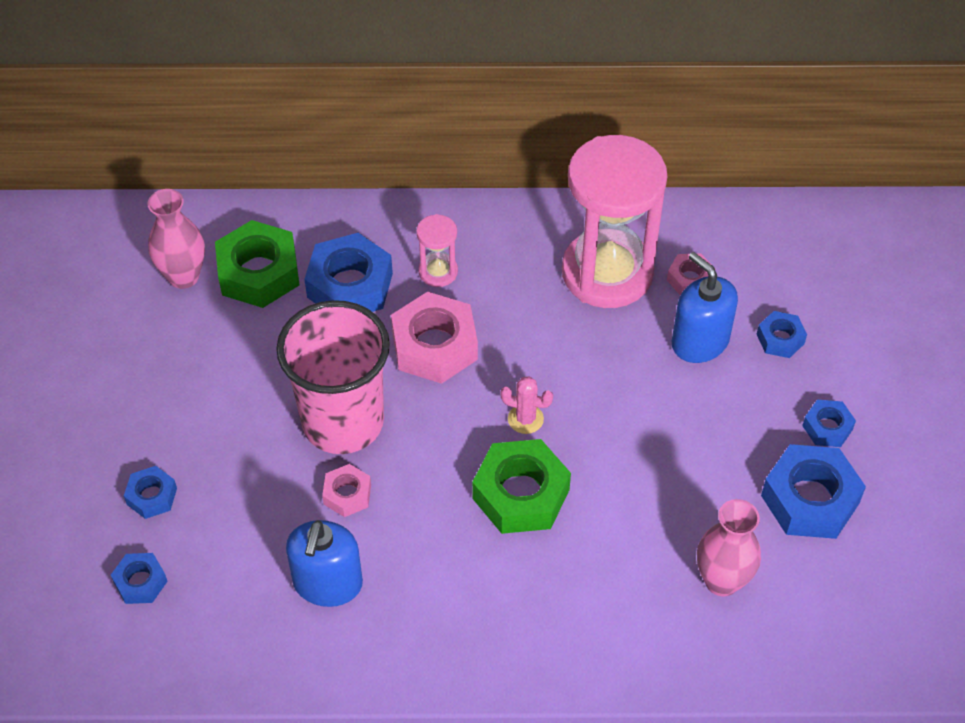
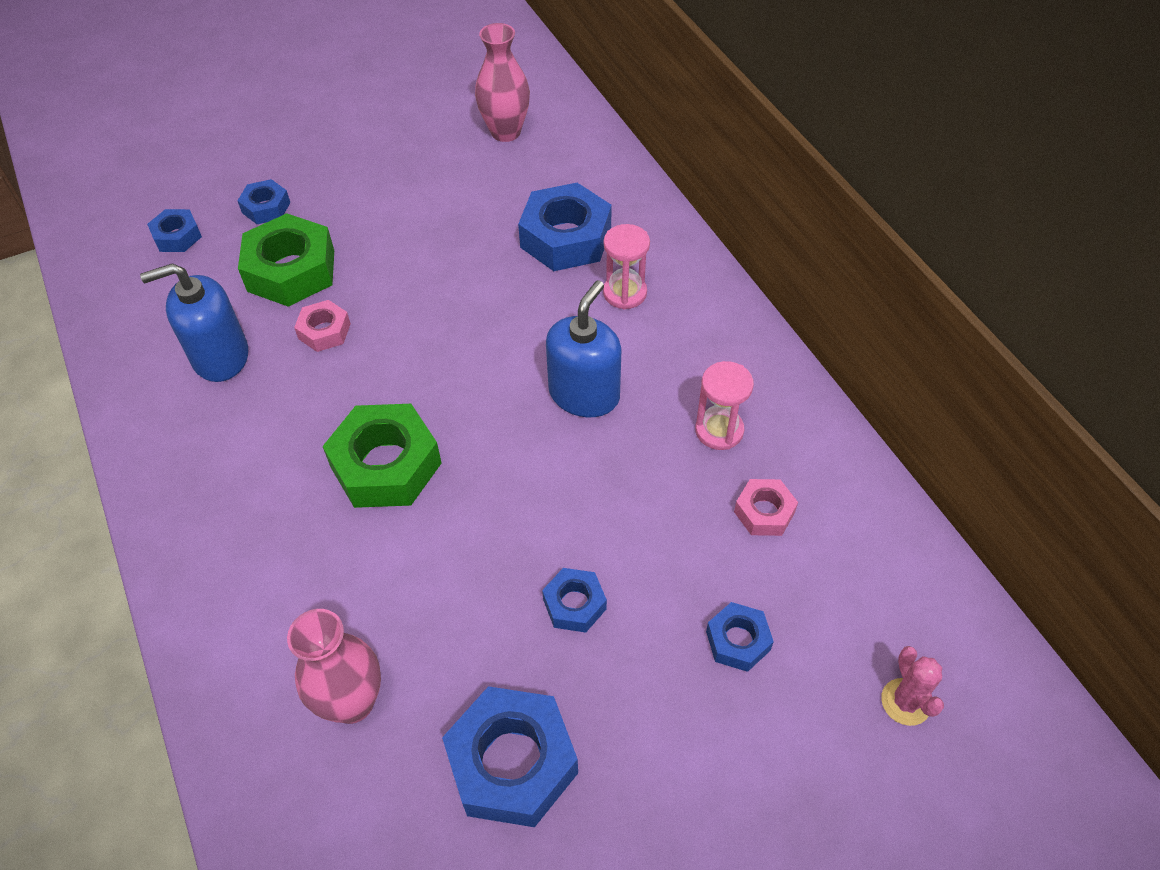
camera: 65 degrees right, 0 degrees up
green nut [215,220,300,308] -> green nut moved to [238,213,334,307]
pink cup [276,300,390,454] -> none
pink nut [391,291,478,384] -> none
pink cactus [500,376,553,434] -> pink cactus moved to [881,646,944,726]
pink hourglass [562,135,667,308] -> pink hourglass [695,361,754,450], size x0.43
blue soap dispenser [672,252,738,363] -> blue soap dispenser moved to [546,280,621,417]
blue nut [802,400,856,447] -> blue nut moved to [542,568,607,632]

